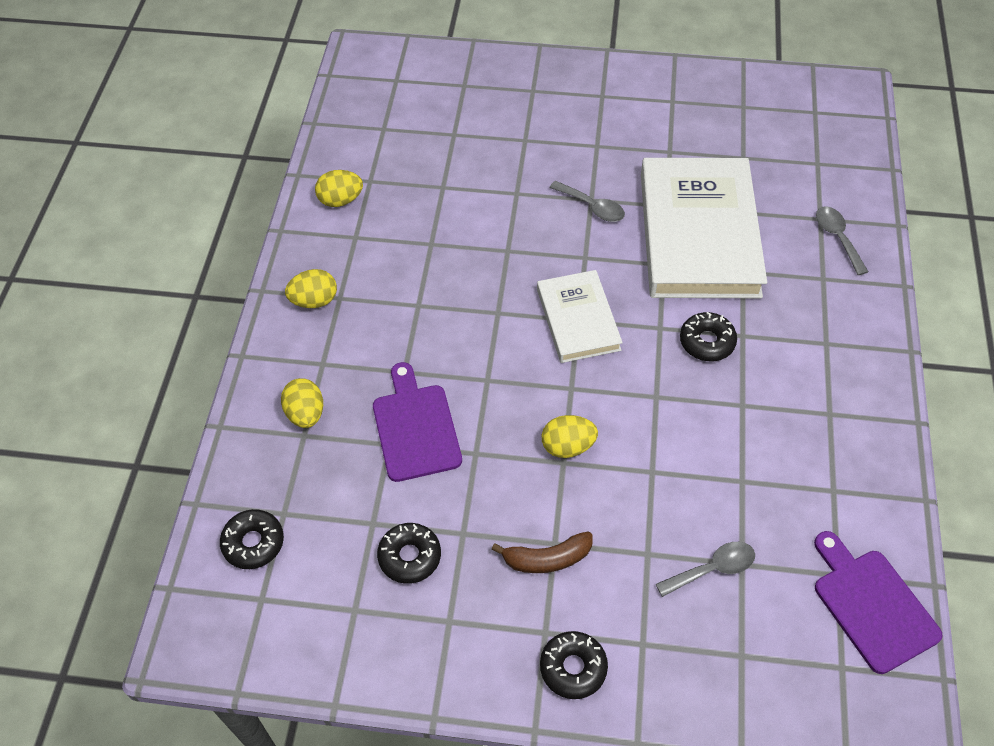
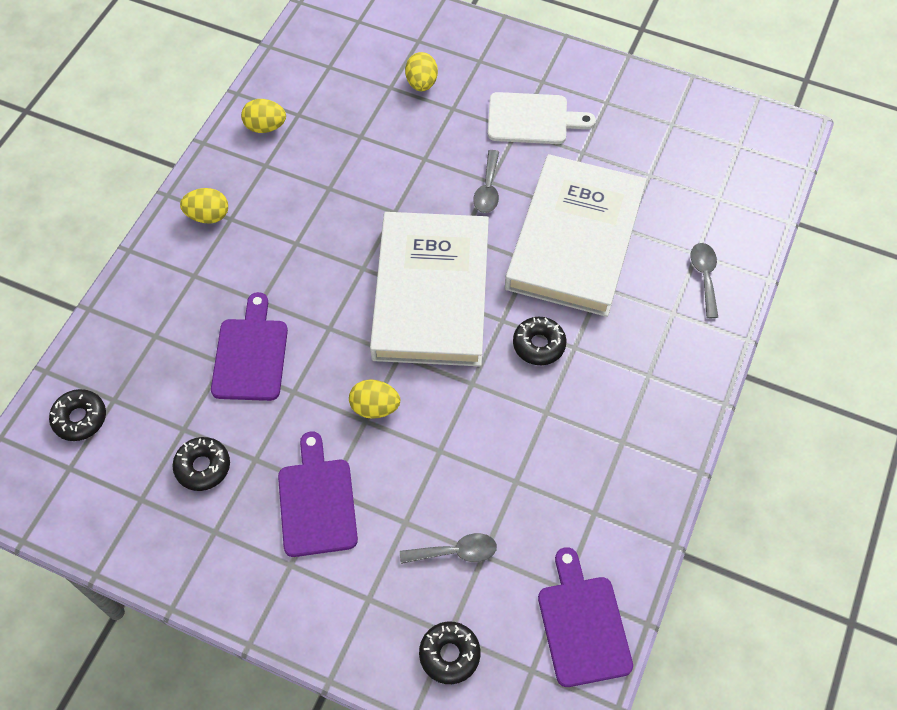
camera: 15 degrees right, 5 degrees up
yellow egg [281,378,323,428] -> yellow egg moved to [405,52,438,91]
brown banana [491,531,592,573] -> purple cutting board [278,431,358,557]
white book [537,270,623,363] -> white book [370,212,489,366], size x1.83
black donut [540,631,608,699] -> black donut moved to [419,621,481,684]
grey spoon [549,181,625,222] -> grey spoon turned 45 degrees clockwise [473,150,499,213]
none -> white cutting board [488,92,596,144]

